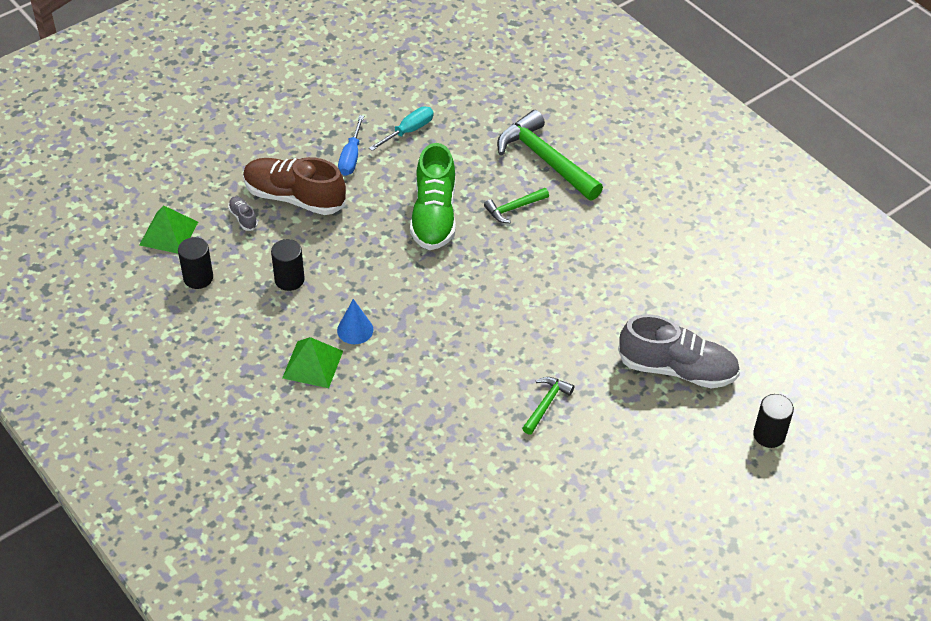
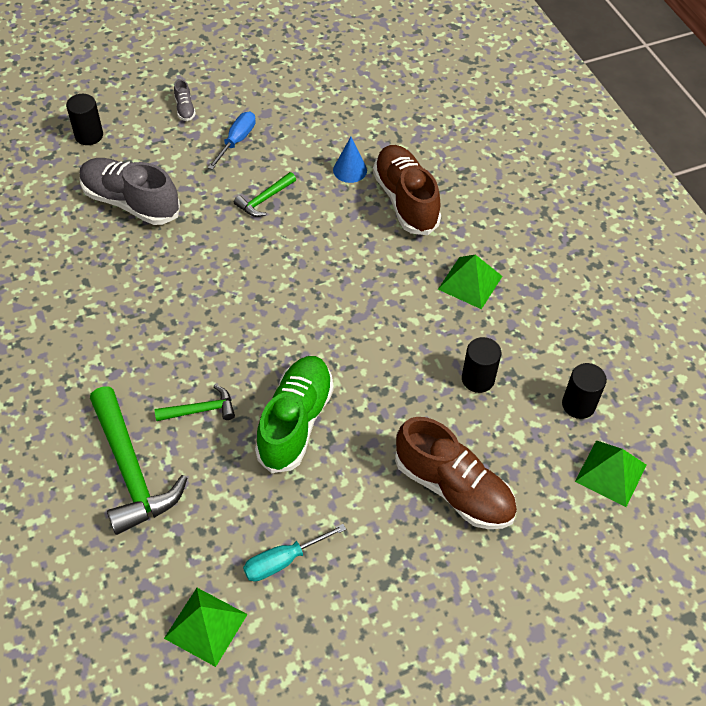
camera: 165 degrees left, 5 degrees up
grey shoe [228,196,258,231] -> grey shoe moved to [174,79,196,121]
blue cone [337,299,373,344] -> blue cone moved to [333,137,367,183]
blue screwdriver [338,115,364,176] -> blue screwdriver moved to [208,112,256,170]
none -> green pyramid [164,588,248,667]
none -> brown shoe [373,145,441,235]

